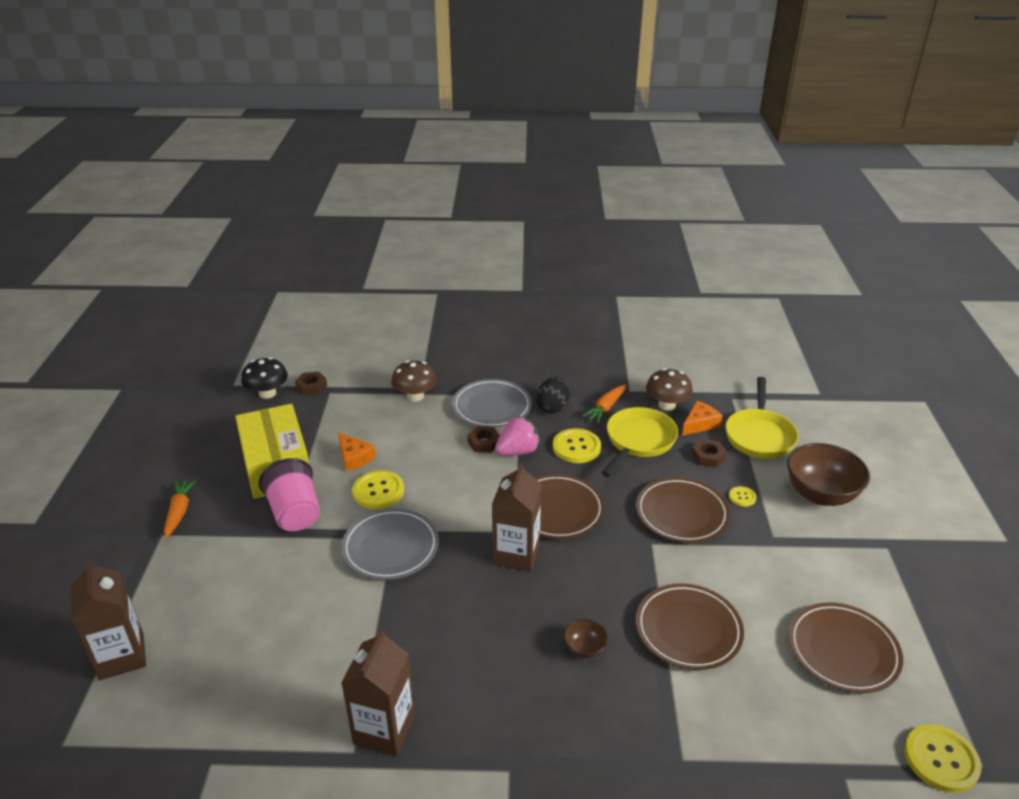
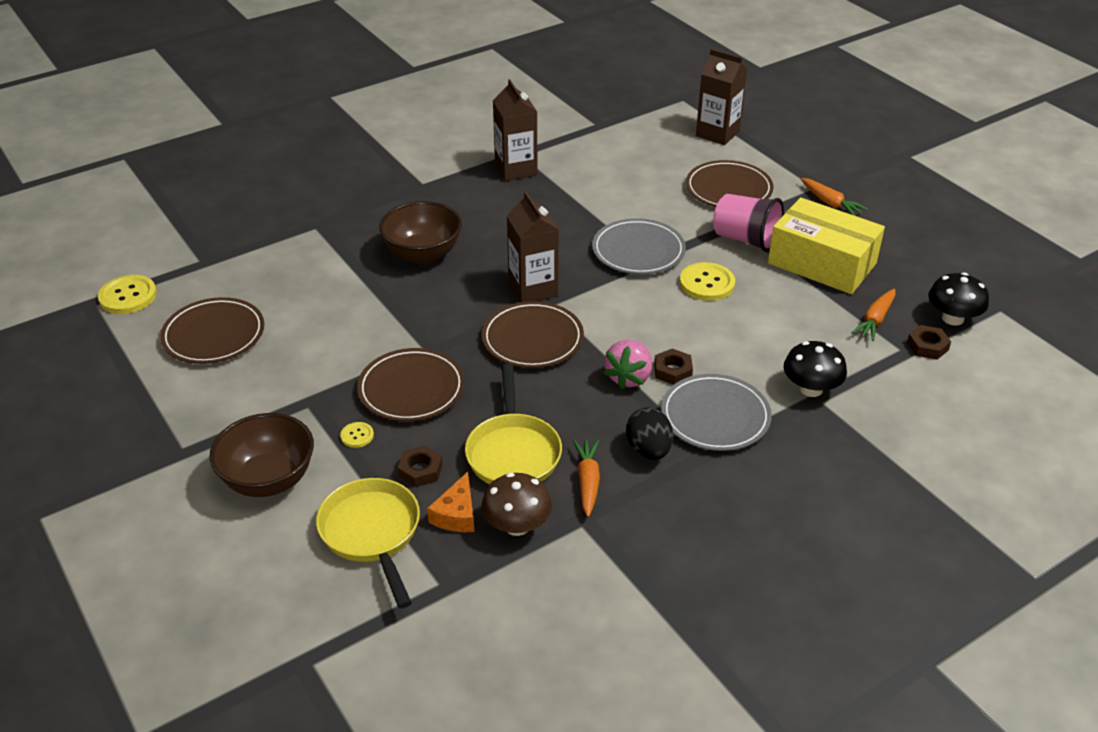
camera: 145 degrees right, 5 degrees up
orange cheese [338,432,376,472] -> none
brown mushroom [391,360,437,401] -> black mushroom [784,341,847,397]
yellow button [553,428,601,463] -> none
brown bowl [564,619,608,658] -> brown bowl [379,201,462,264], size x2.15
brown plate [636,583,744,670] -> brown plate moved to [686,160,773,207]
none -> orange carrot [851,289,895,341]

